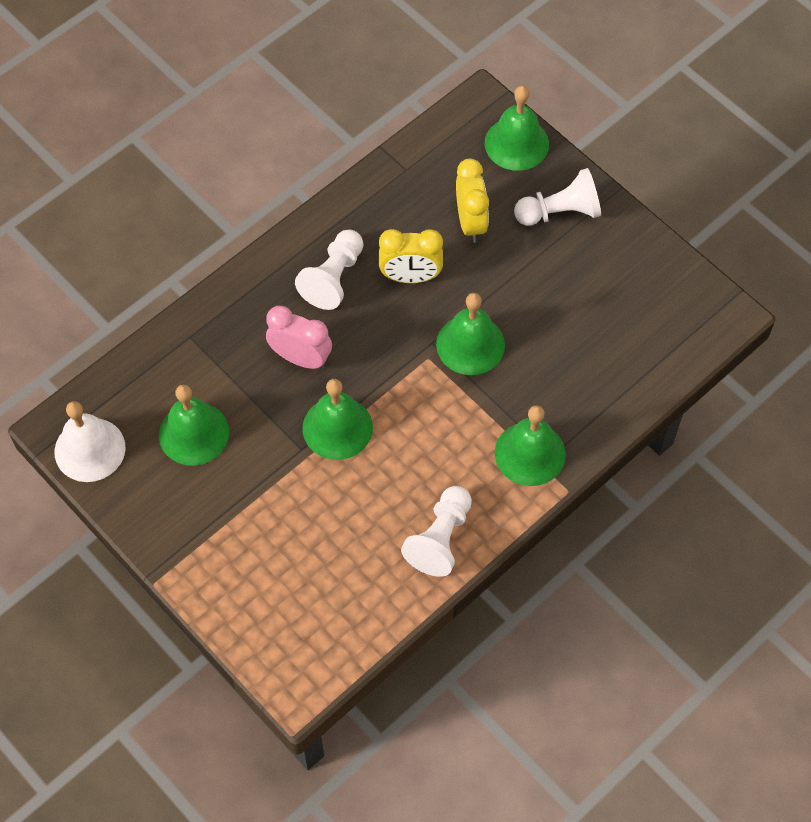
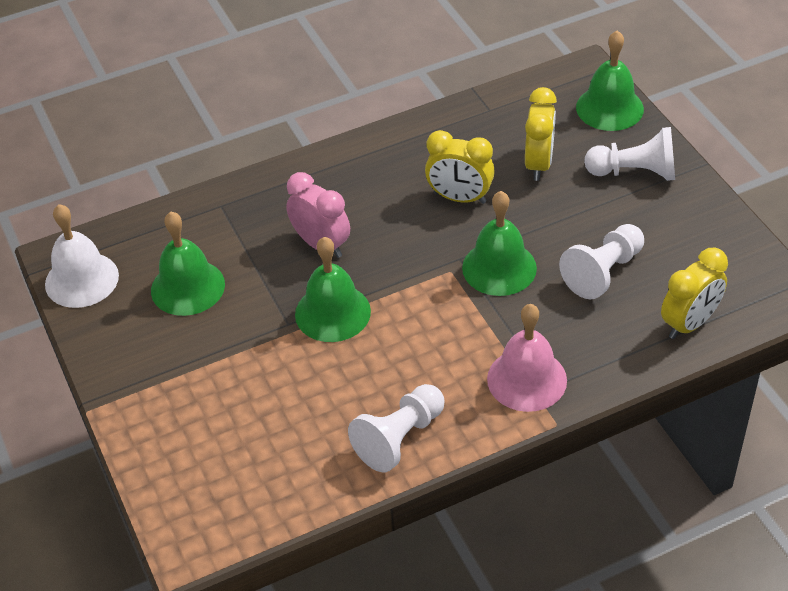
camera: 20 degrees right, 15 degrees down
white pawn [295,230,364,310] -> white pawn moved to [559,224,644,299]
green bell [495,405,566,486] -> pink bell [487,304,567,412]
none -> yellow clock [661,248,728,339]

